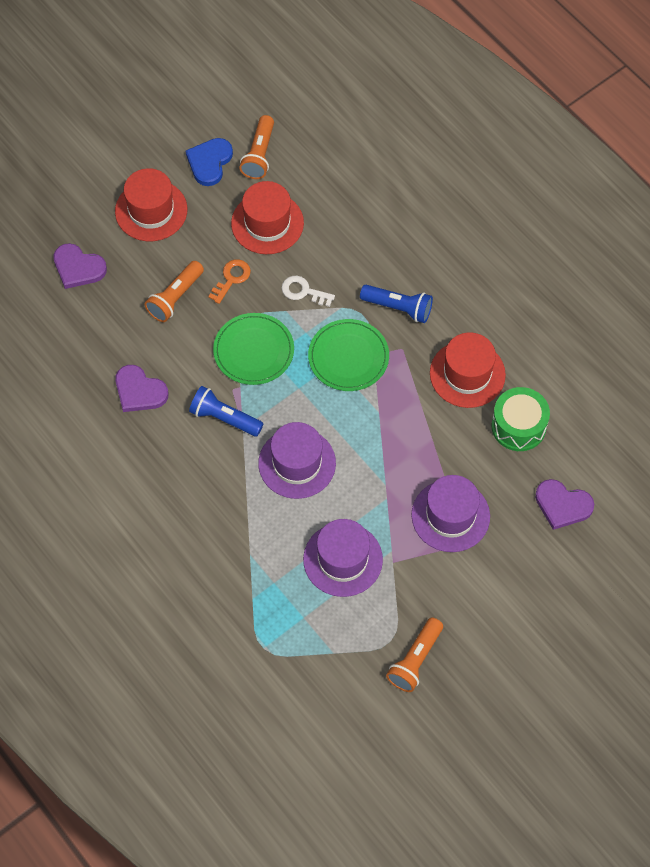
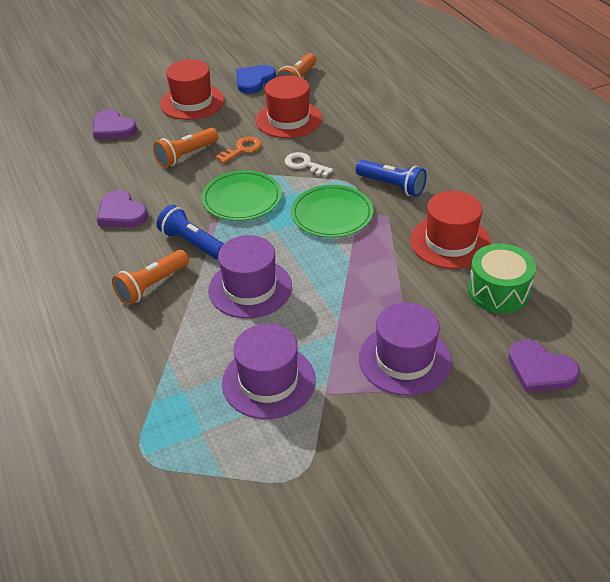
camera: 15 degrees right, 20 degrees down
orange flashlight [386,617,443,692] -> orange flashlight moved to [112,250,189,305]

